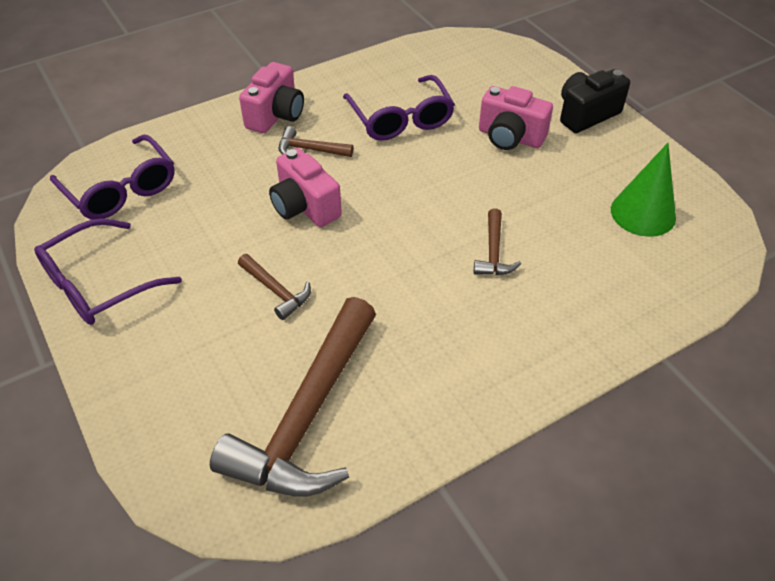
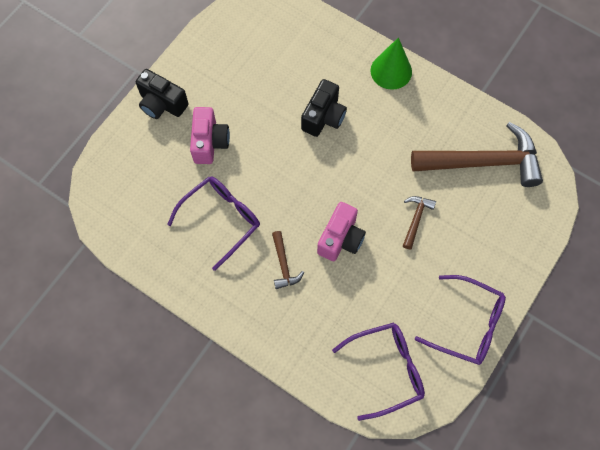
camera: 115 degrees left, 20 degrees up
purple glasses [50,134,175,220] -> purple glasses turned 45 degrees clockwise [332,322,425,421]
pink camera [239,62,304,133] -> none
brown hammer [474,208,521,275] -> black camera [301,79,347,137]
green cone [611,143,676,237] -> green cone moved to [370,37,412,90]

